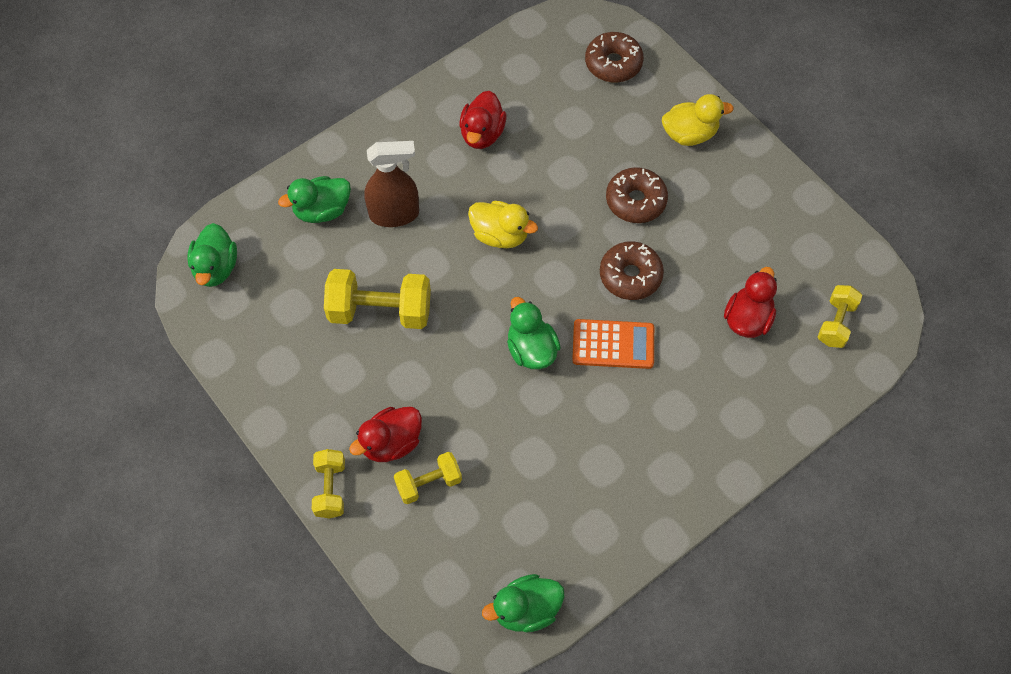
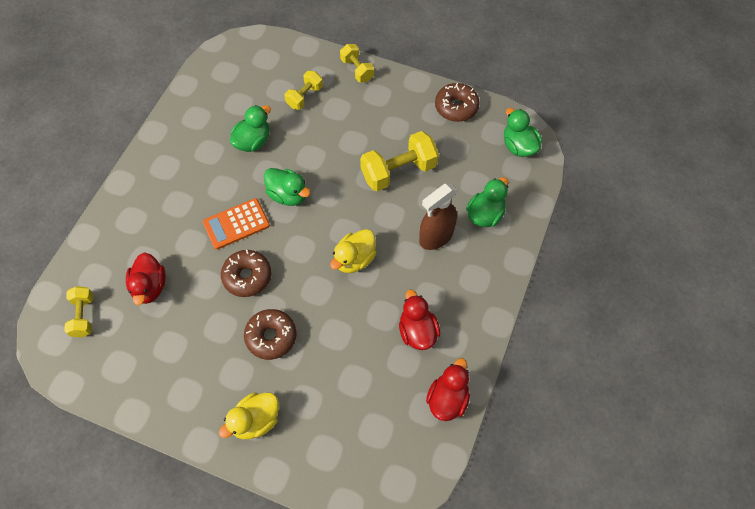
camera: 150 degrees right, 0 degrees up
red duck [349,407,422,462] -> red duck moved to [426,358,470,421]
yellow duck [468,201,538,248] -> yellow duck turned 45 degrees counterclockwise [330,229,376,273]
green duck [482,574,565,632] -> green duck moved to [230,105,271,152]
brown donut [585,32,644,82] -> brown donut moved to [435,83,480,122]

